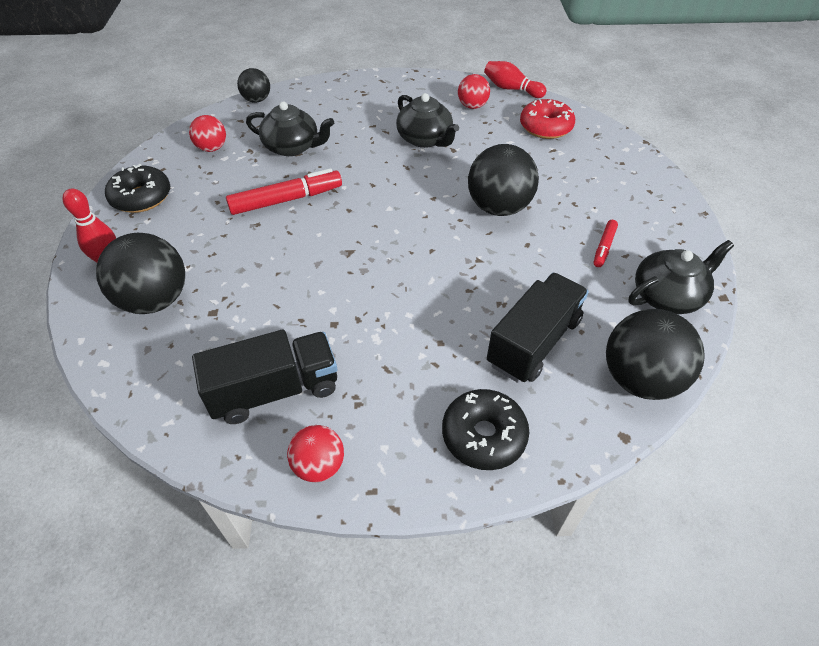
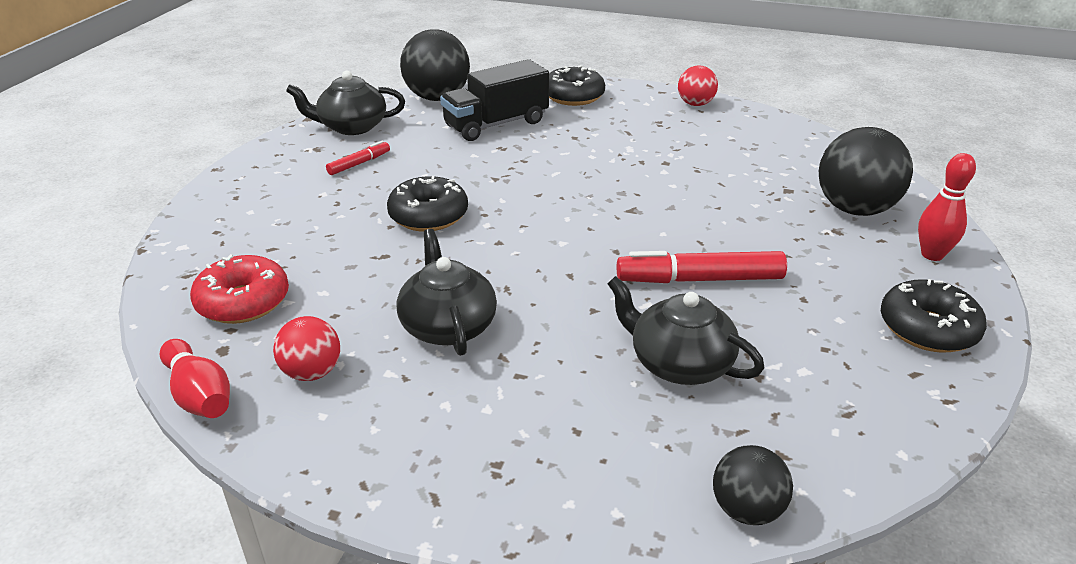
camera: 160 degrees left, 15 degrees down
red ball [189,115,226,152] -> none
black truck [192,329,338,424] -> none
black ball [468,144,539,216] -> black donut [387,176,468,232]

